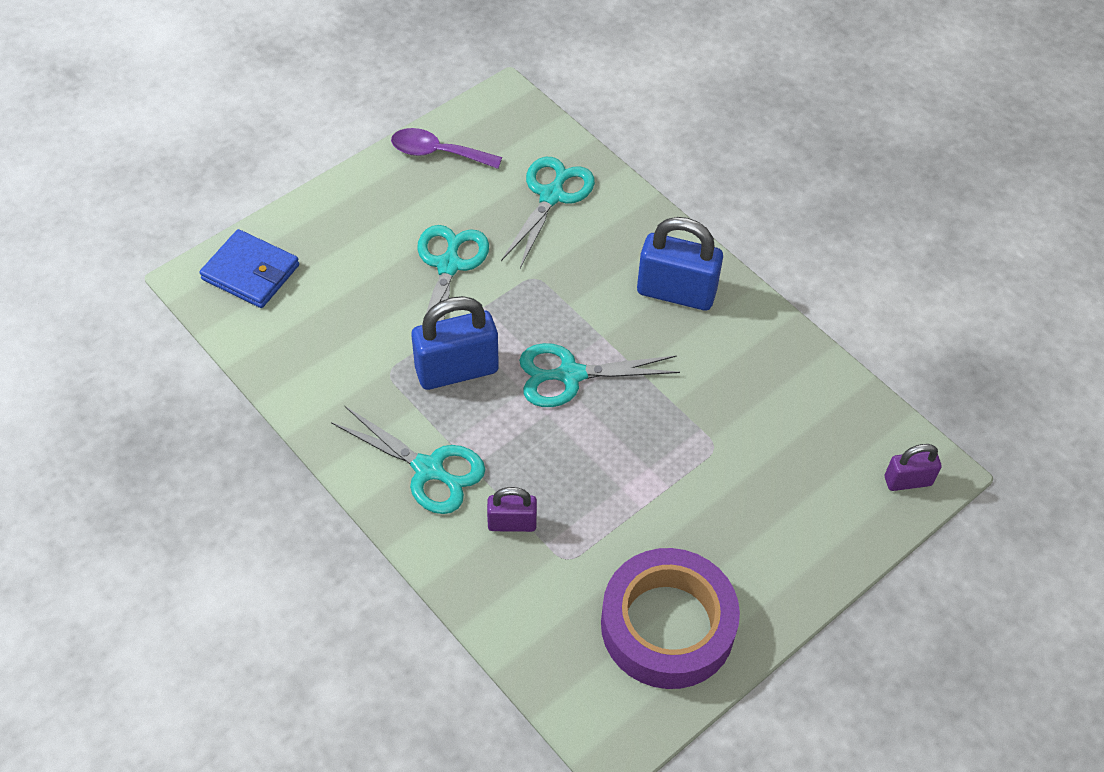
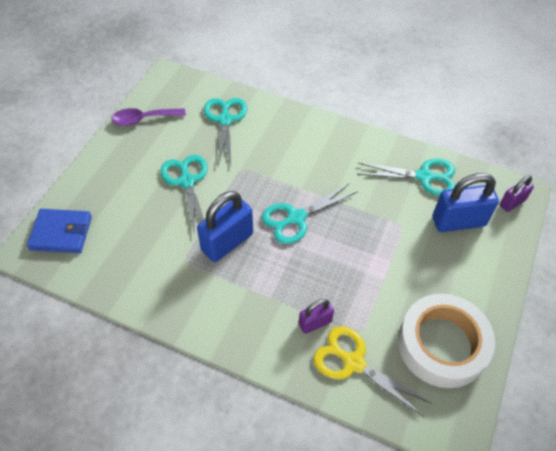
camera: 25 degrees left, 0 degrees up
turquoise scissors [331,406,485,514] -> turquoise scissors moved to [358,159,456,196]
purple tape [601,548,740,689] -> white tape [398,294,495,388]
blue padlock [637,217,723,311] -> blue padlock moved to [433,173,499,232]
none -> yellow scissors [313,326,432,417]

